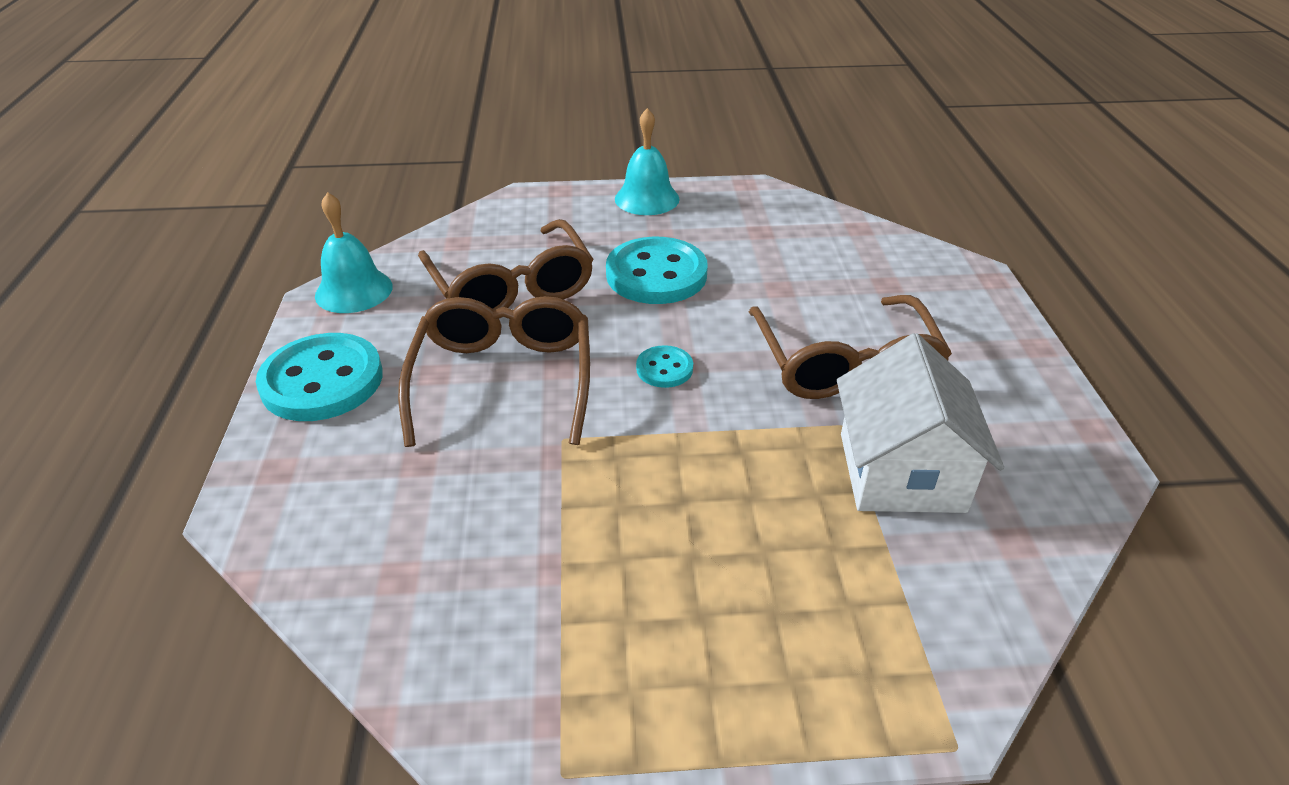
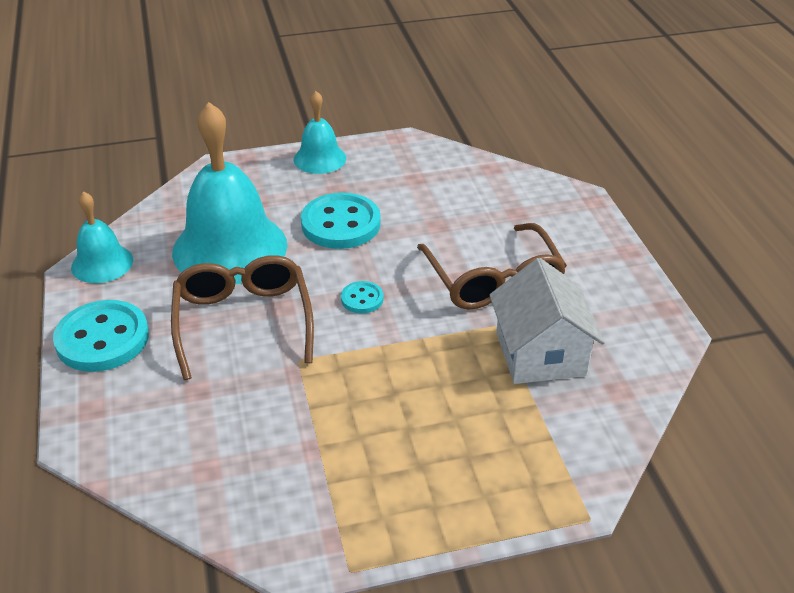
camera: 10 degrees left, 0 degrees up
brown glasses [418,219,593,310] -> turquoise bell [172,102,287,284]

